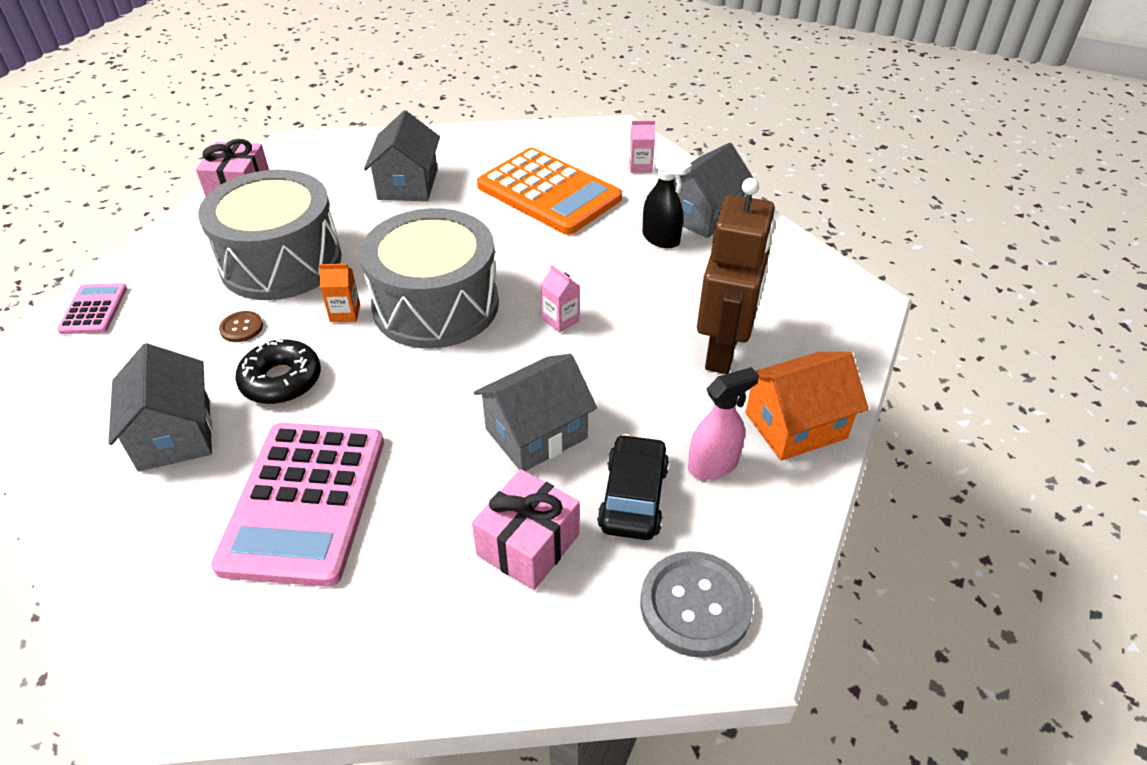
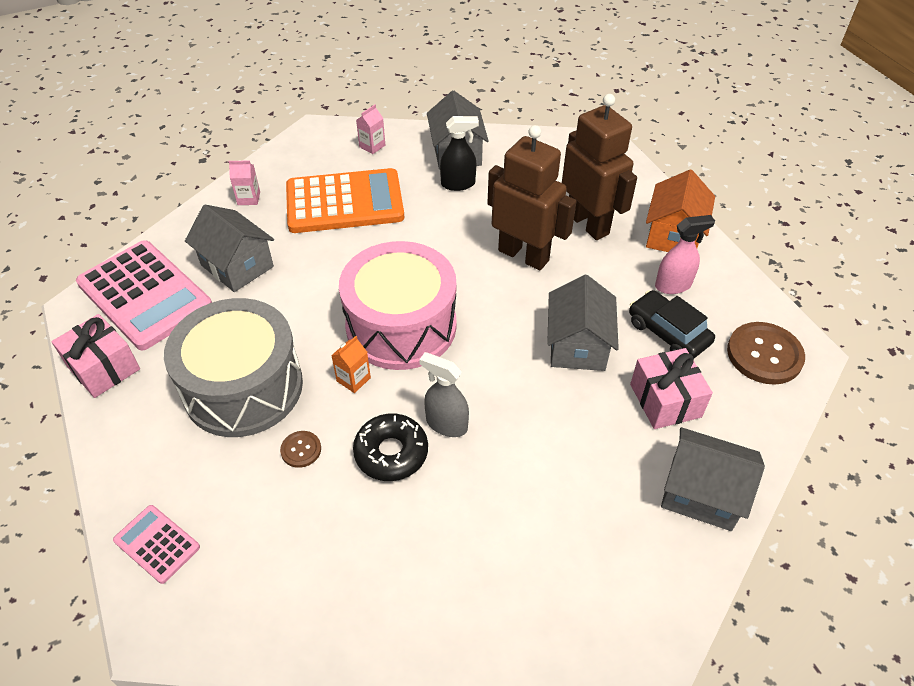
camera: 50 degrees left, 5 degrees up
grey house [108,343,213,472] -> grey house moved to [661,427,765,531]
pink calculator [211,423,384,587] -> pink calculator moved to [76,240,212,350]
grey drum [360,208,499,348] -> pink drum [339,241,457,370]
pink carton [541,265,580,333] -> pink carton moved to [228,161,260,205]
grey button [640,551,753,657] -> brown button [727,322,805,385]
pink spray bottle [688,367,759,480] -> pink spray bottle turned 60 degrees clockwise [655,215,715,294]
none -> grey spray bottle [419,352,469,437]
none -> brown robot [487,125,577,270]

